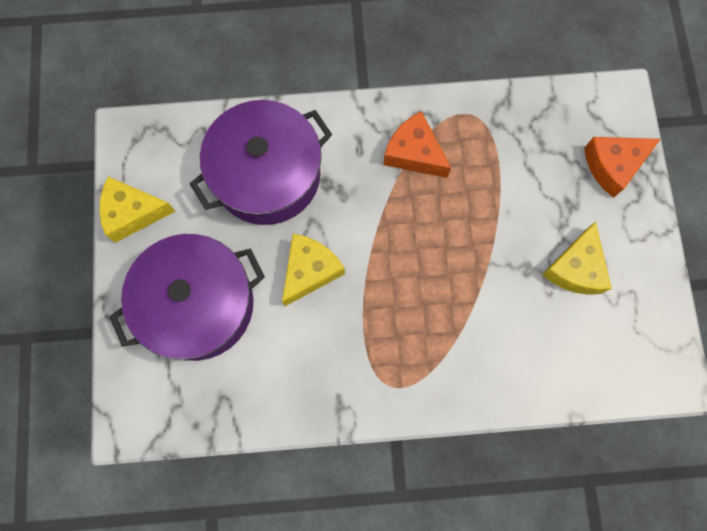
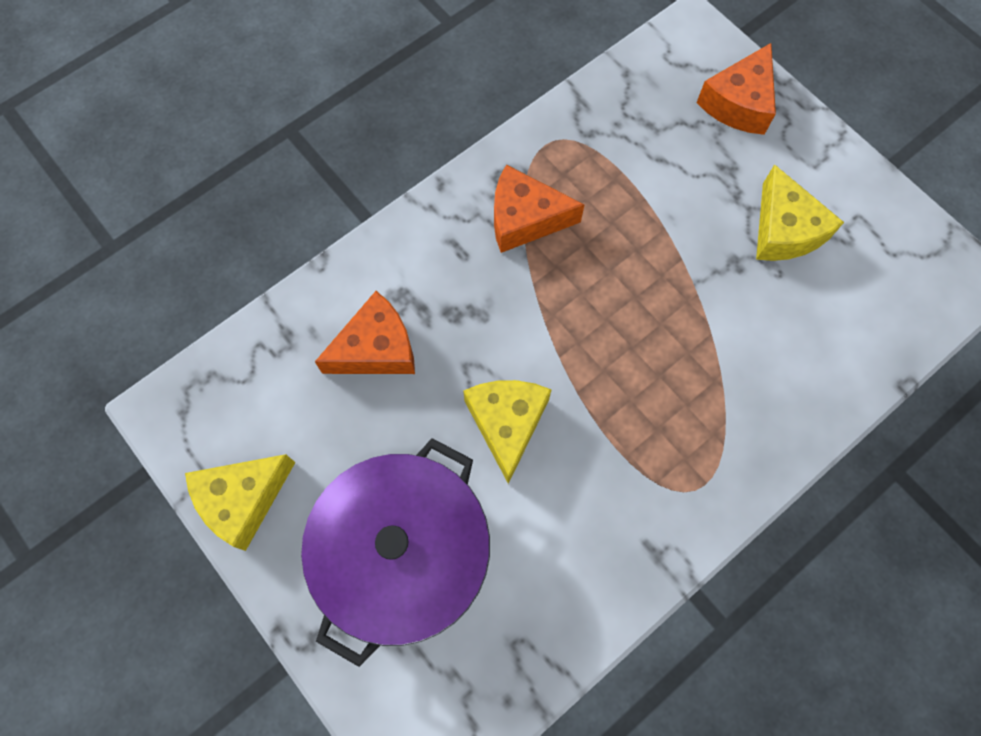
camera: 35 degrees left, 5 degrees down
purple pot [190,100,332,225] -> orange cheese [315,291,415,374]

